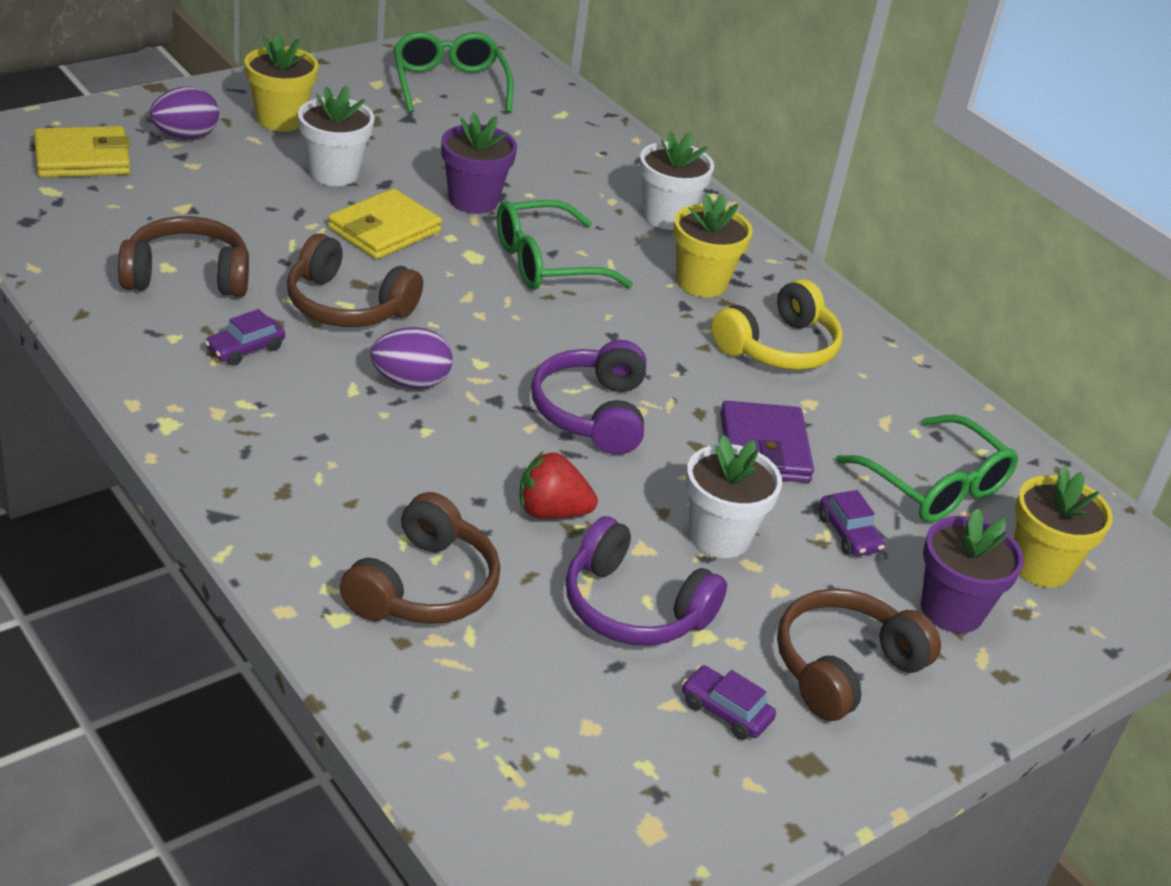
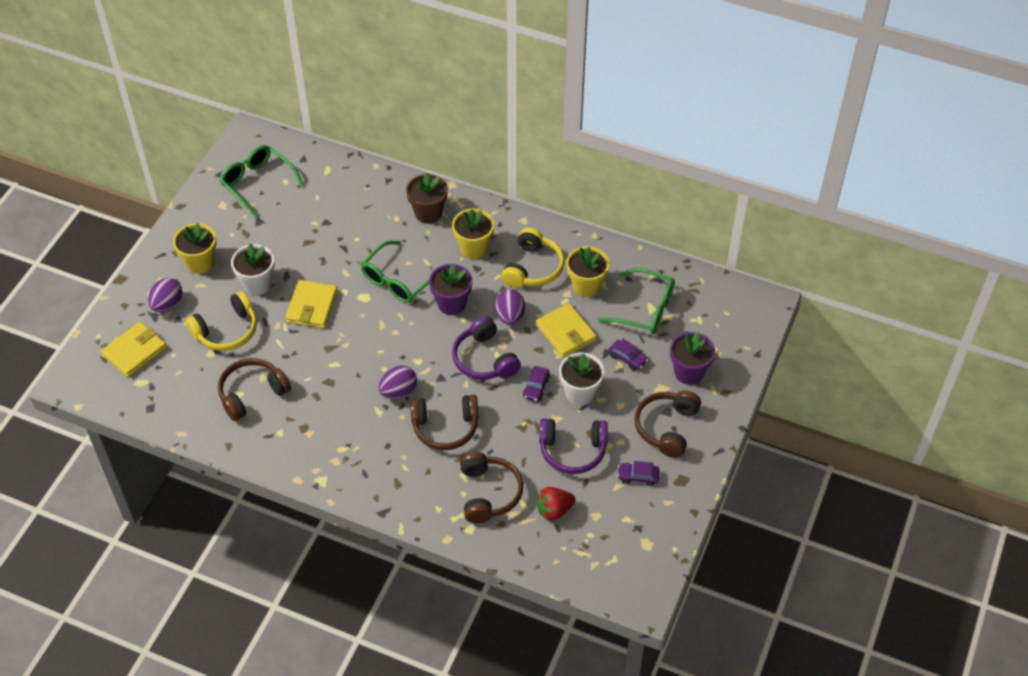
camera: 25 degrees left, 15 degrees up
purple car [205,309,285,366] -> purple car moved to [523,366,550,402]
brown headphones [287,233,423,327] -> brown headphones moved to [410,395,479,450]
purple flower pot [441,113,517,214] -> purple flower pot moved to [429,263,472,315]
red strawberry [520,452,598,519] -> red strawberry moved to [536,487,575,521]
white flower pot [639,132,714,230] -> brown flower pot [406,172,448,224]
purple wallet [720,401,814,483] -> yellow wallet [536,303,597,358]
yellow flower pot [1014,467,1113,588] -> yellow flower pot moved to [566,246,609,297]
none -> yellow headphones [186,291,257,351]
none -> purple egg [495,289,525,325]

